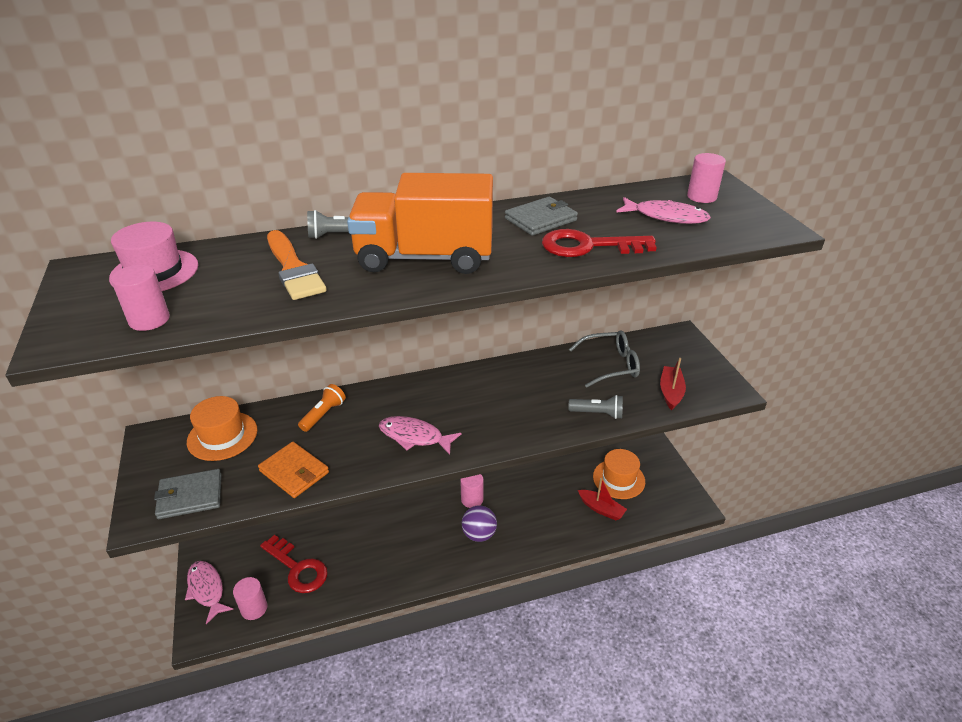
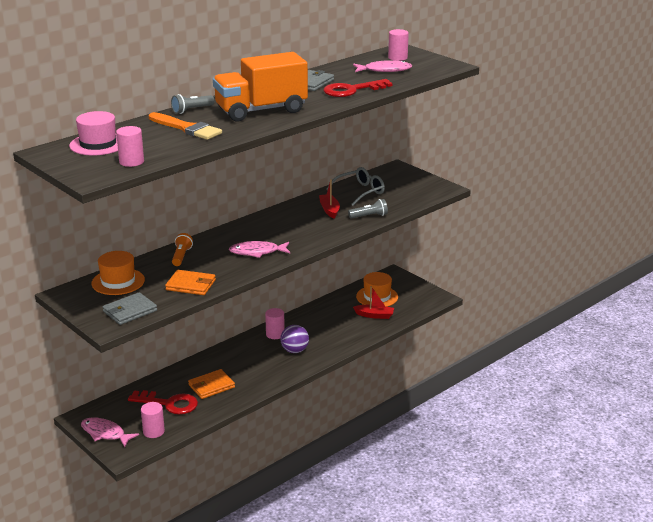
camera: 25 degrees left, 10 degrees down
red boat [660,358,686,410] -> red boat moved to [319,179,340,219]
none -> orange wallet [188,369,235,399]

